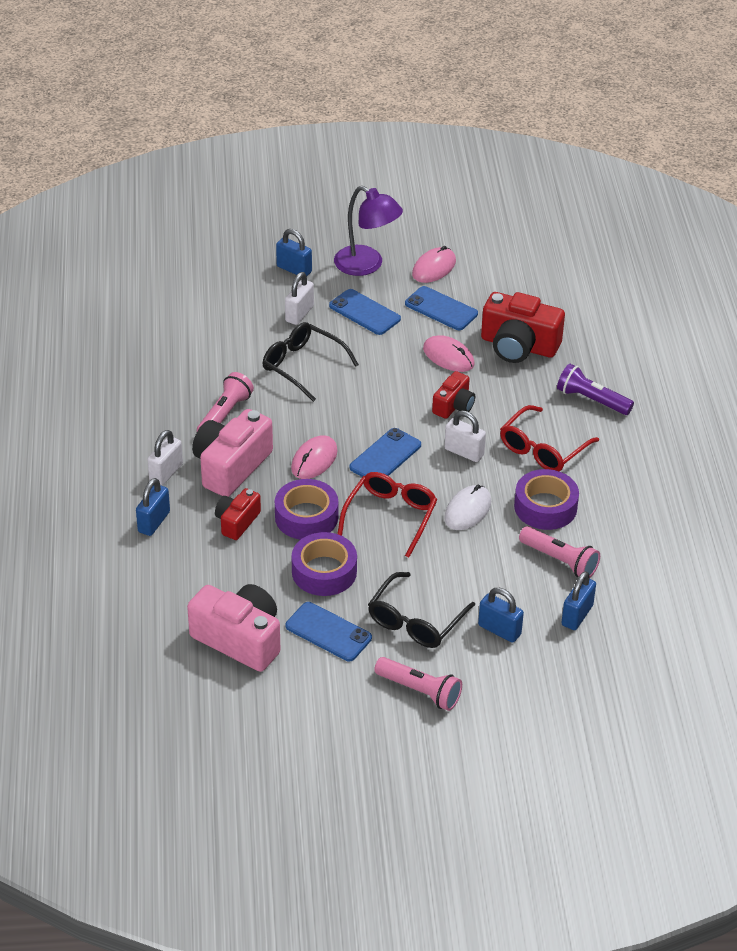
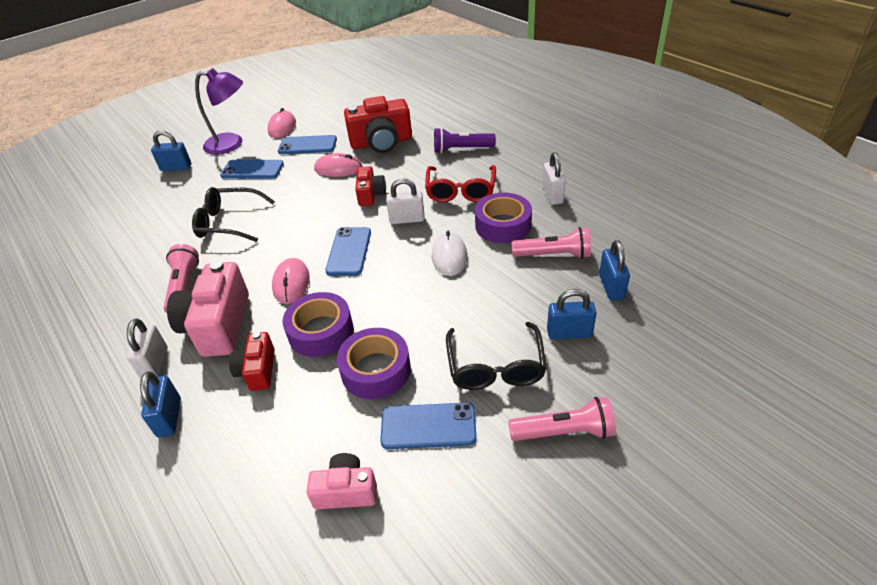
camera: 30 degrees left, 0 degrees up
pink camera [187,584,281,672] -> pink camera [306,453,377,509], size x0.56
white padlock [285,272,314,325] -> white padlock moved to [542,152,566,205]
red glasses [337,472,437,558] -> none

